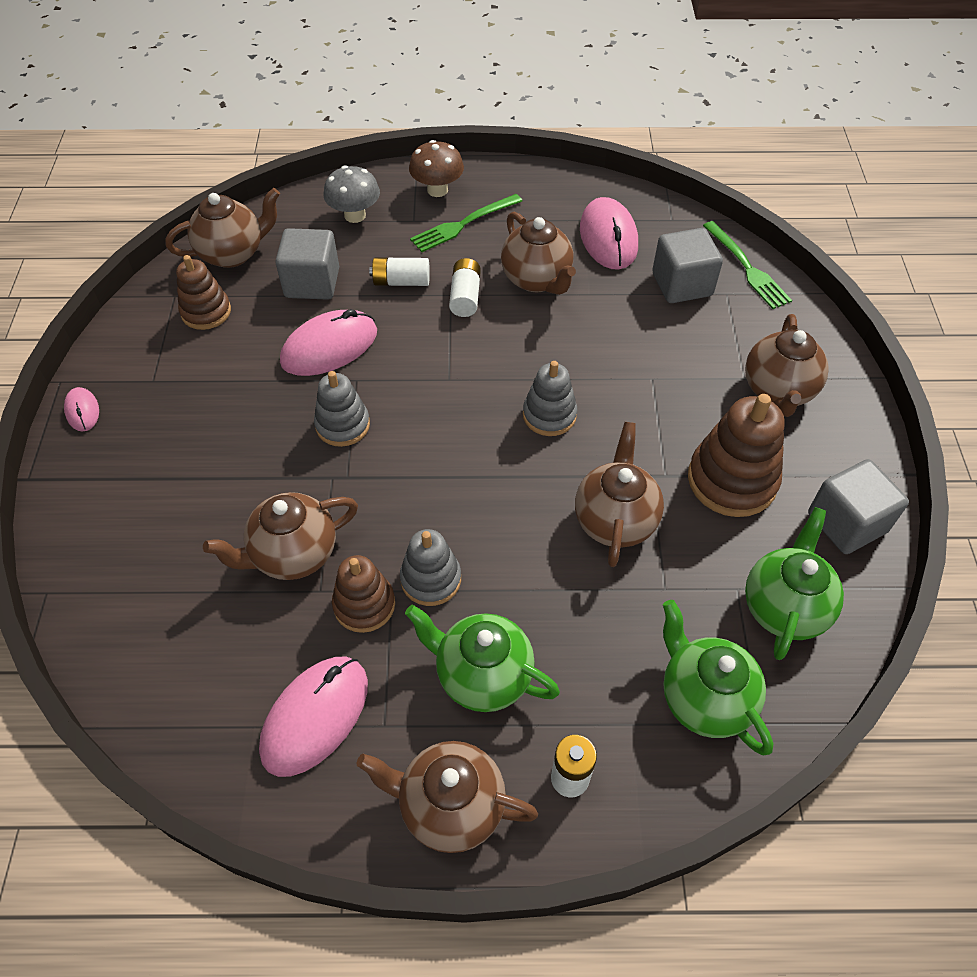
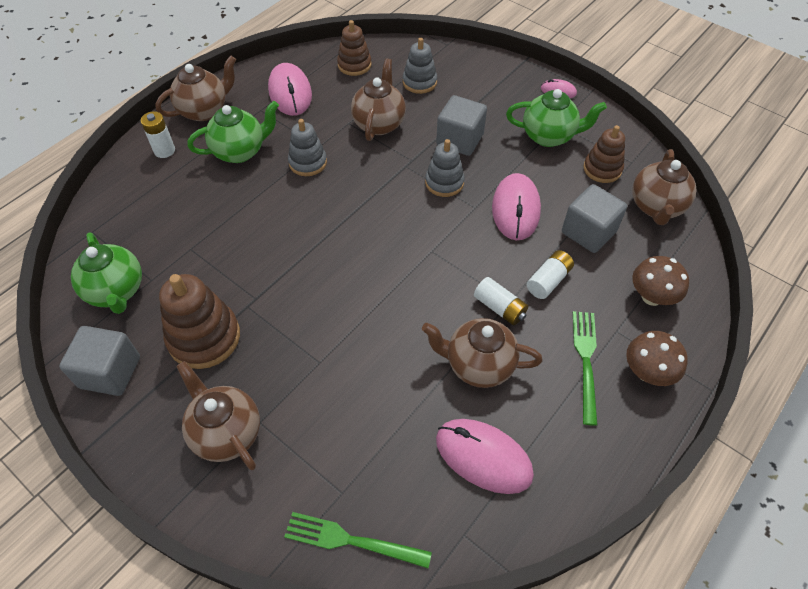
camera: 130 degrees right, 0 degrees up
grey mushroom [324,165,380,223] -> brown mushroom [632,256,689,306]
brown stacking toy [332,555,395,633] -> brown stacking toy moved to [337,20,371,76]
grey stacking toy [523,361,577,436] -> grey stacking toy moved to [403,38,437,94]
brown teapot [575,422,664,567] -> none
grey cube [652,228,723,303] -> grey cube moved to [436,95,487,156]
green teapot [663,600,774,755] -> green teapot moved to [506,89,607,147]

